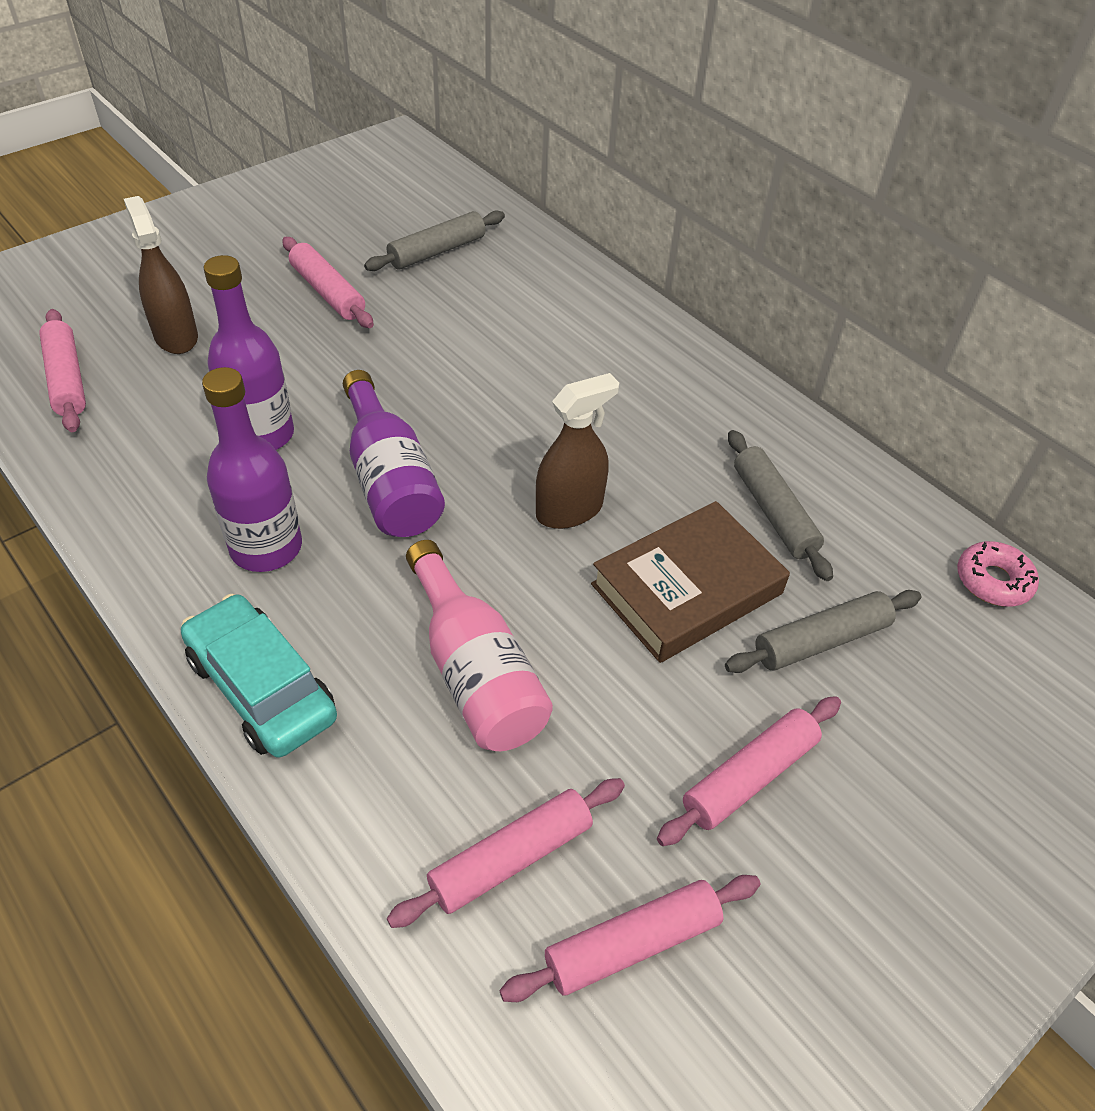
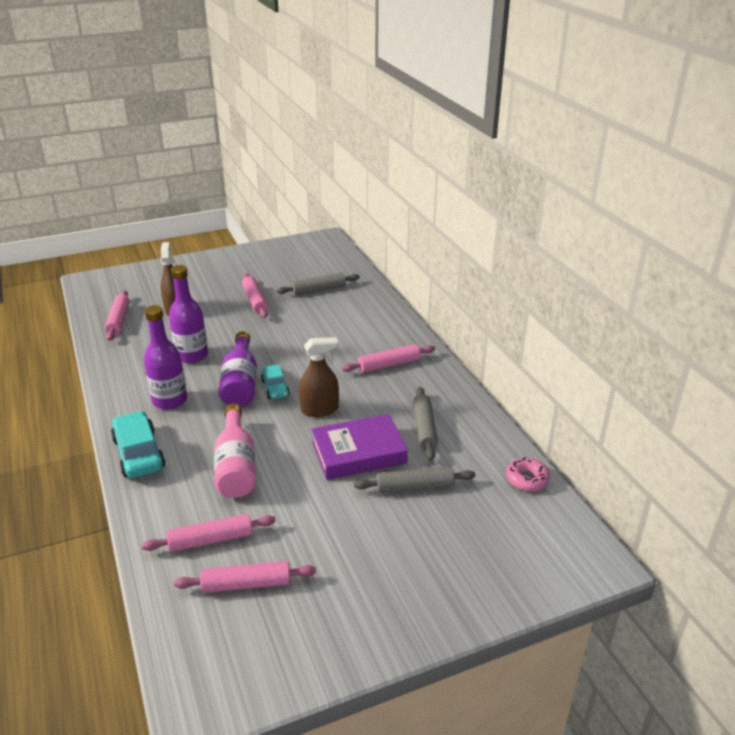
camera: 20 degrees right, 15 degrees down
brown book [591,501,790,663] -> purple book [311,414,408,480]
pink rolling pin [657,696,841,846] -> pink rolling pin moved to [342,344,435,373]
none -> turquoise car [261,364,290,399]

